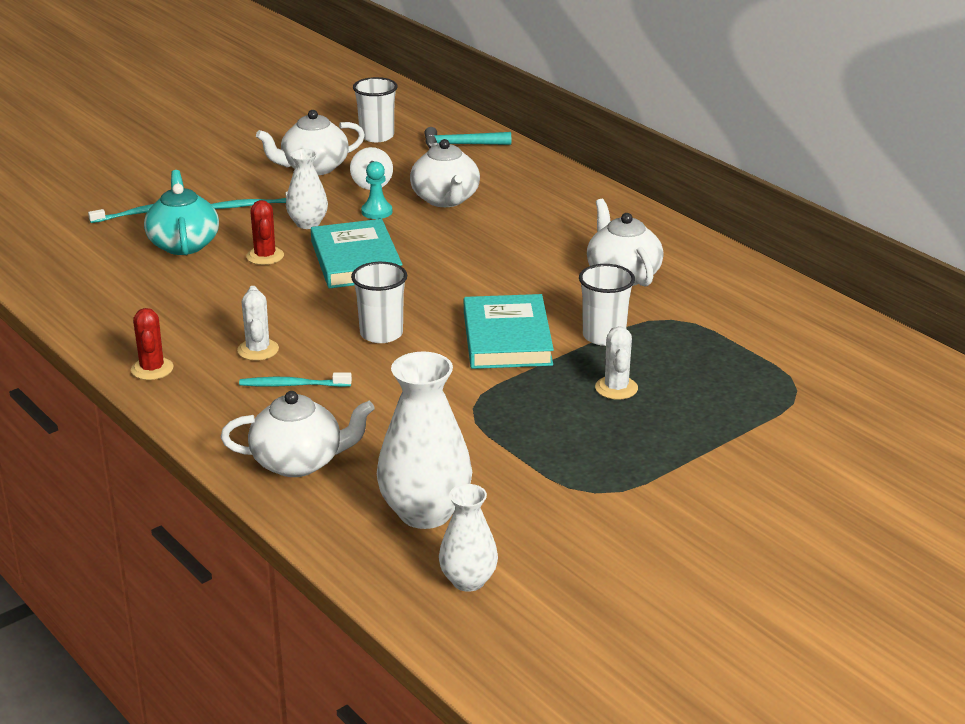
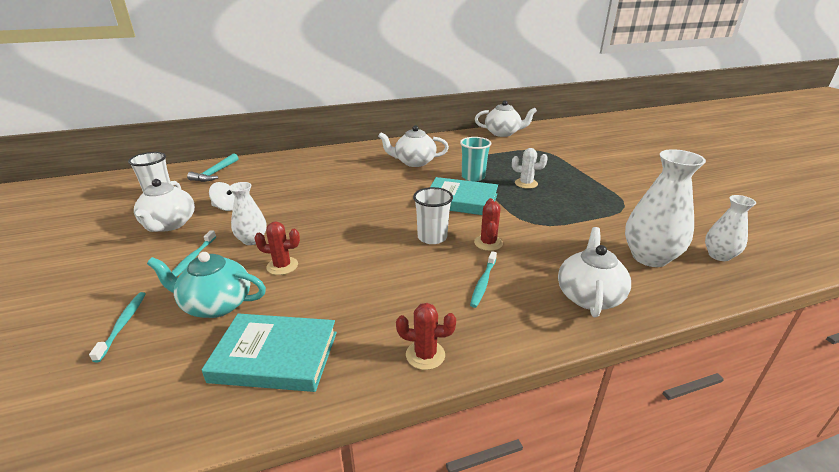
camera: 70 degrees left, 0 degrees up
white cactus [237,286,279,361] -> none
turquoise book [311,219,403,289] -> turquoise book moved to [202,314,337,392]
turquoise pawn [361,161,392,219] -> none
white teapot [410,139,480,207] -> white teapot moved to [475,100,537,137]
white cup [579,264,635,346] -> turquoise cup [460,137,492,182]
none -> red cactus [474,198,503,251]

